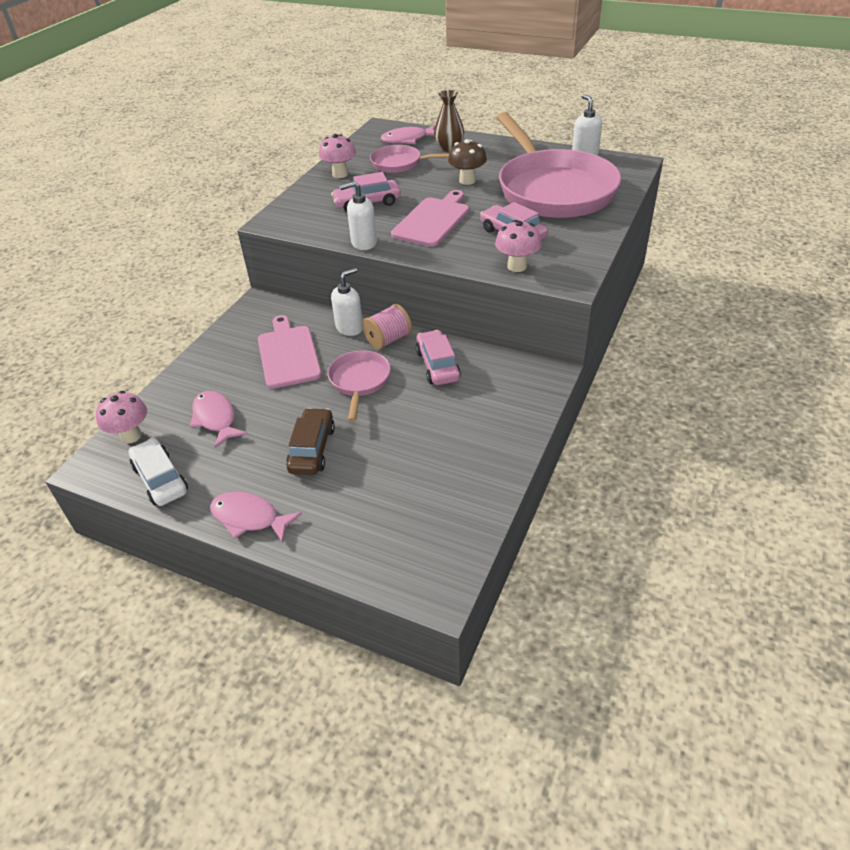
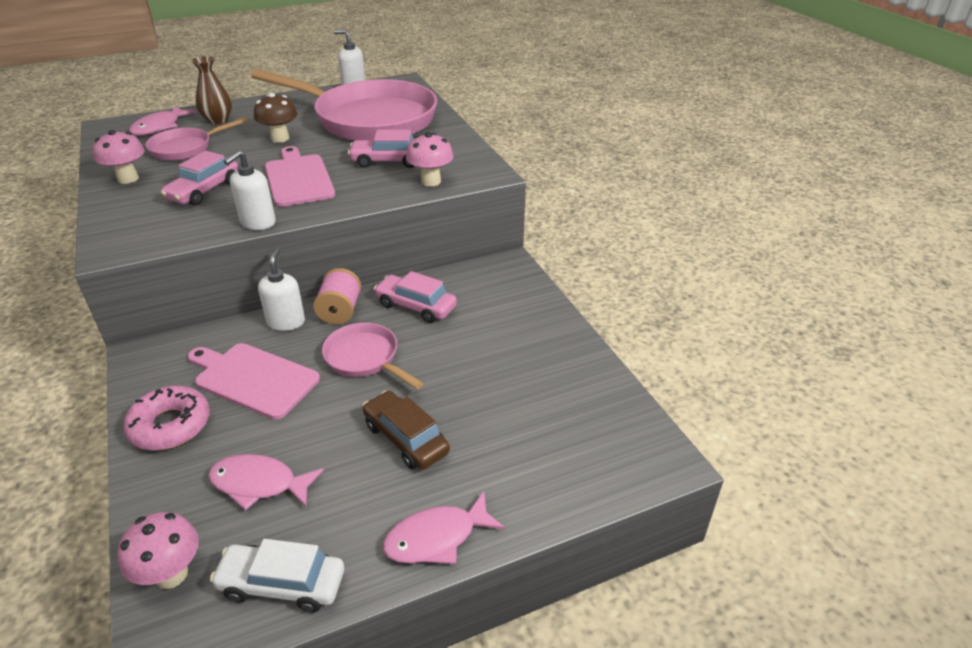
camera: 50 degrees left, 5 degrees down
none -> pink donut [123,386,210,451]

